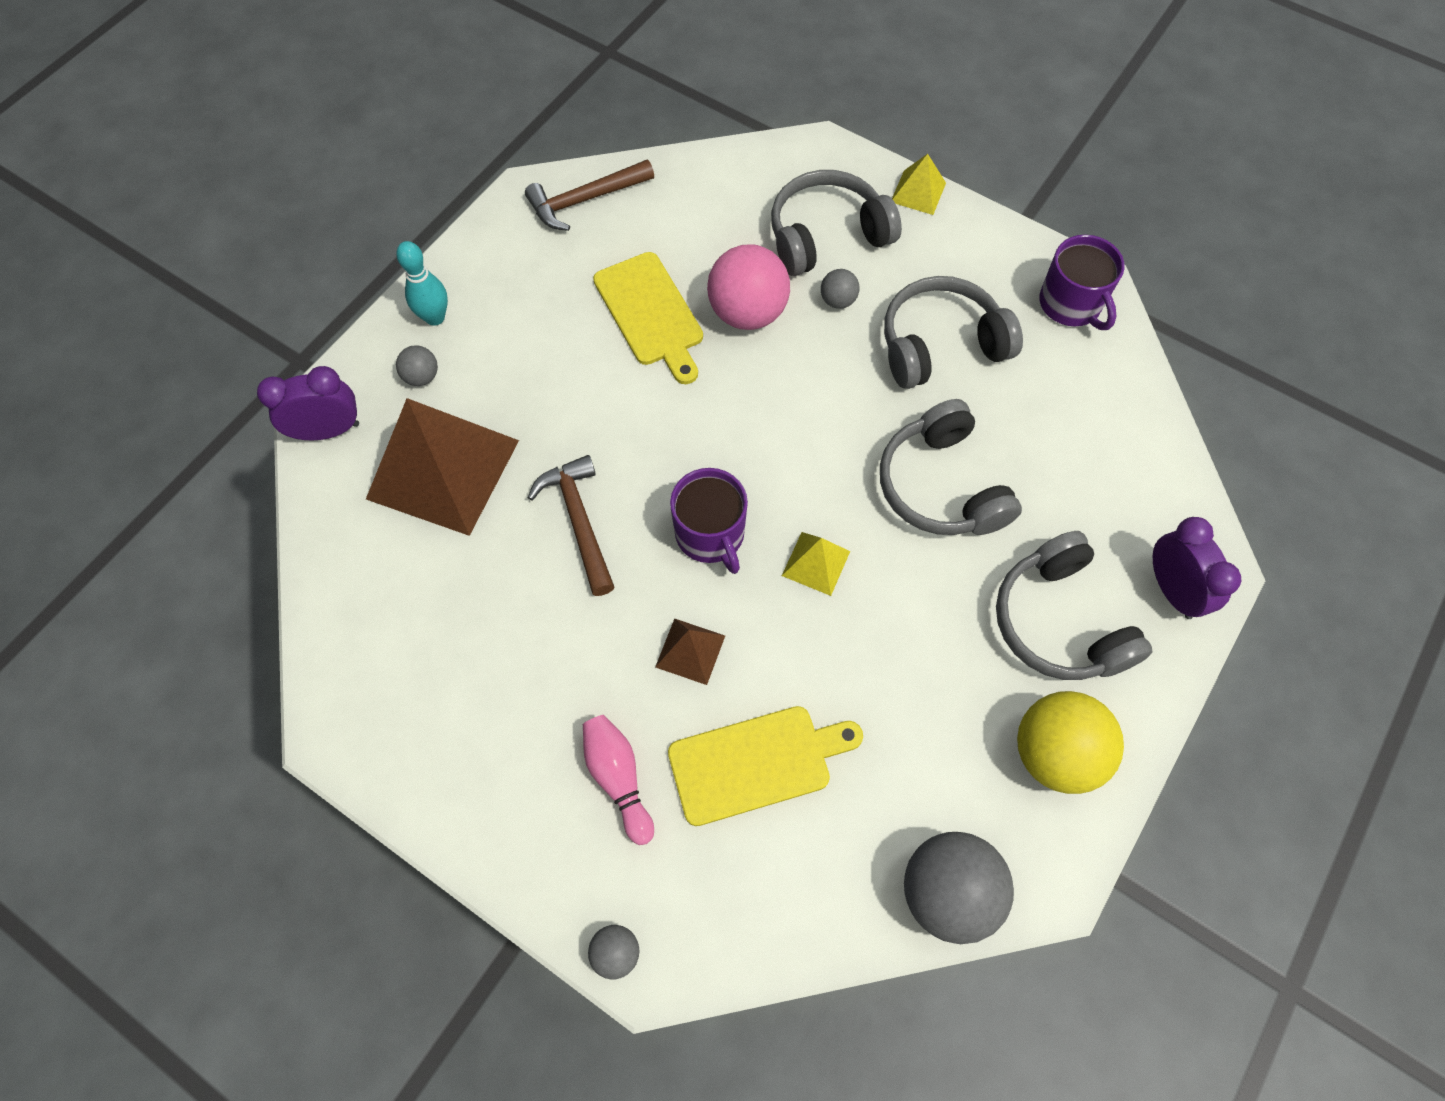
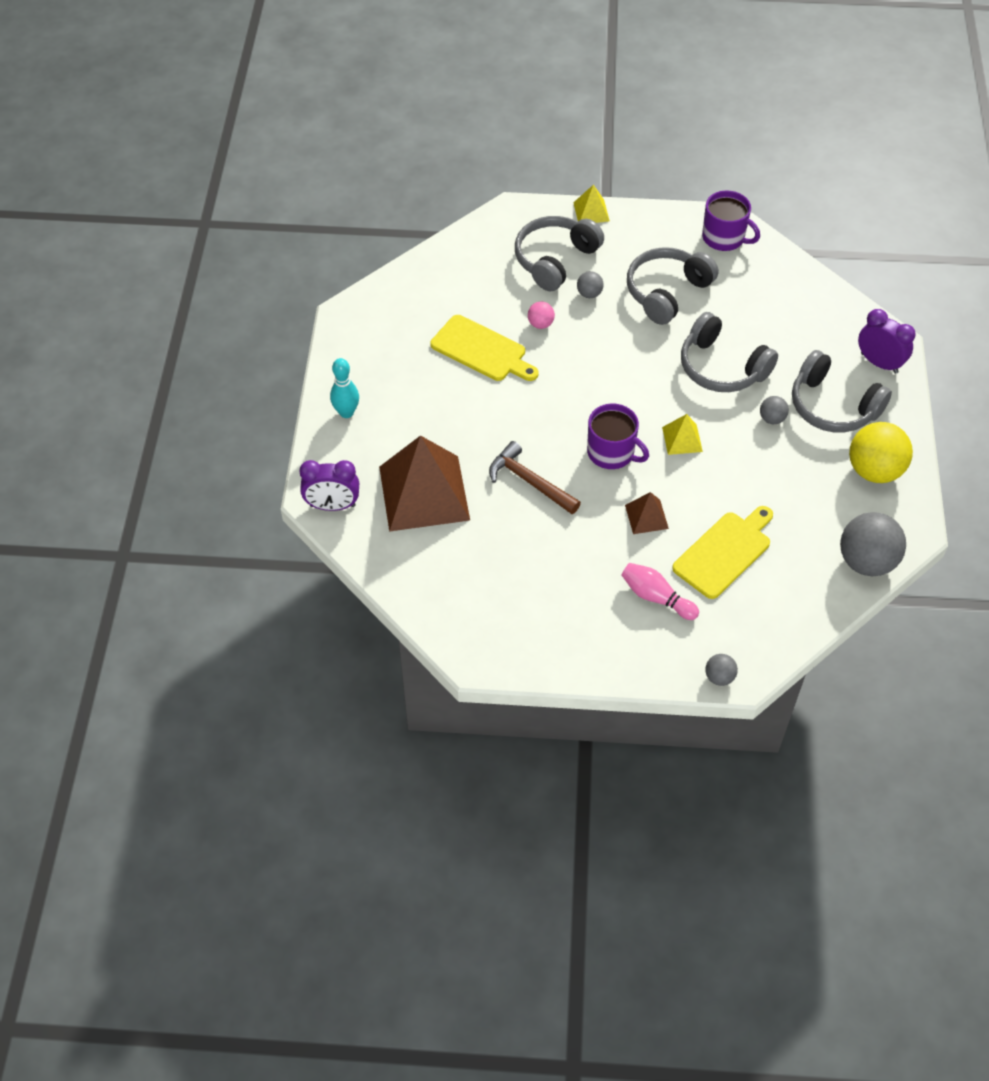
camera: 30 degrees left, 10 degrees down
purple clock [257,366,359,440] -> purple clock turned 135 degrees counterclockwise [299,460,359,511]
grey ball [396,346,438,386] -> grey ball moved to [760,396,789,424]
brown hammer [525,160,654,231] -> none
pink ball [707,244,790,330] -> pink ball [528,301,555,329], size x0.48

